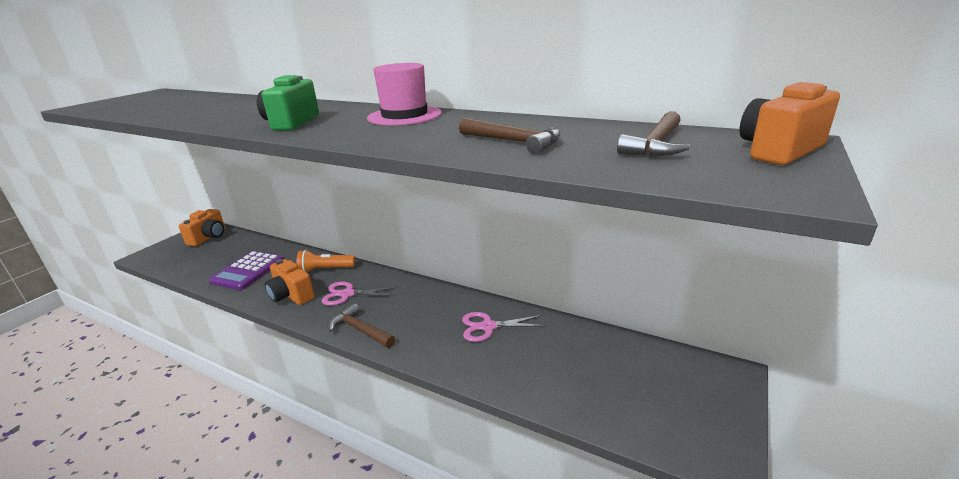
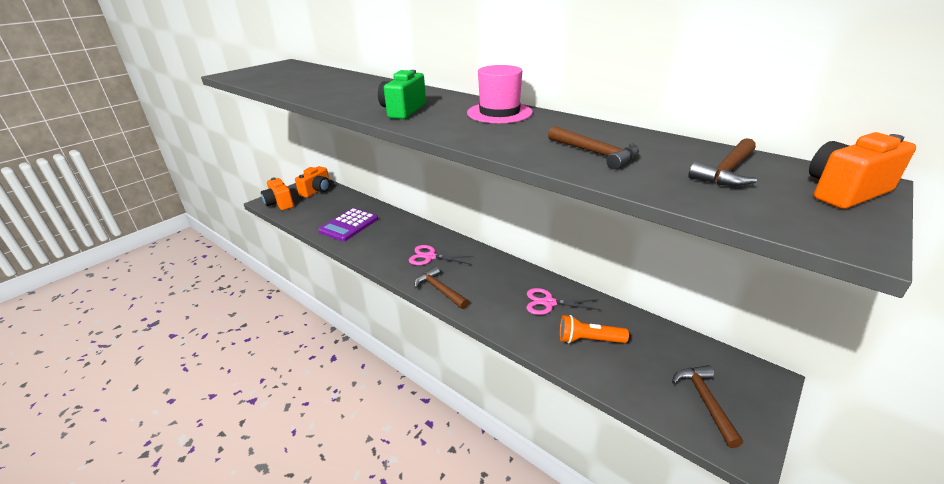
camera: 10 degrees right, 5 degrees up
orange camera [265,259,315,305] -> orange camera moved to [261,178,294,210]
orange flashlight [296,250,355,273] -> orange flashlight moved to [560,315,629,343]
none -> brown hammer [672,365,743,448]

